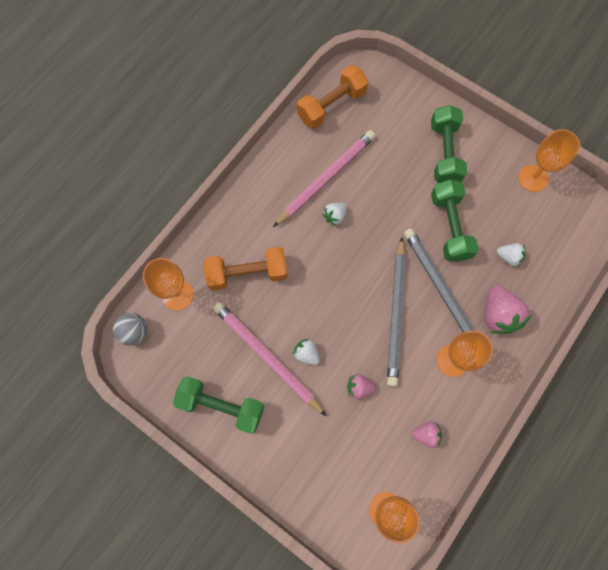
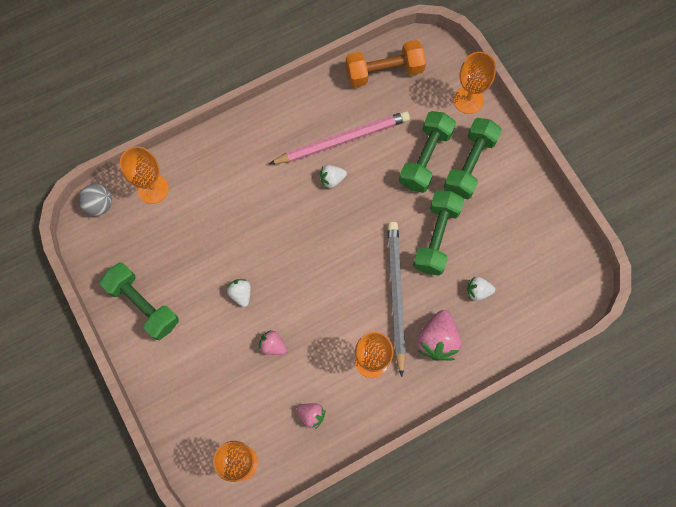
camera: 25 degrees right, 0 degrees up
orange dumbbell [204,247,287,291] -> none
pink pencil [213,302,327,416] -> none
grey pencil [387,237,406,387] -> none
white strawberry [497,243,525,267] -> white strawberry turned 135 degrees clockwise [467,277,495,301]
orange goblet [518,129,580,192] -> orange goblet moved to [454,52,496,114]
none -> green dumbbell [399,111,456,193]

